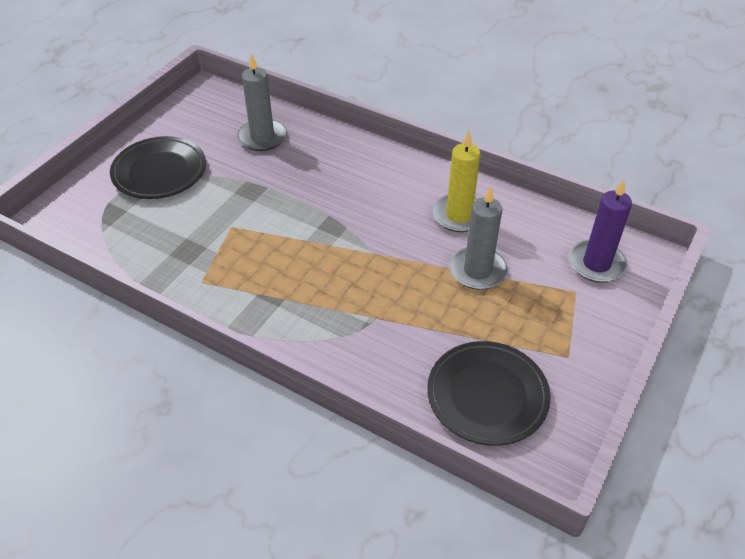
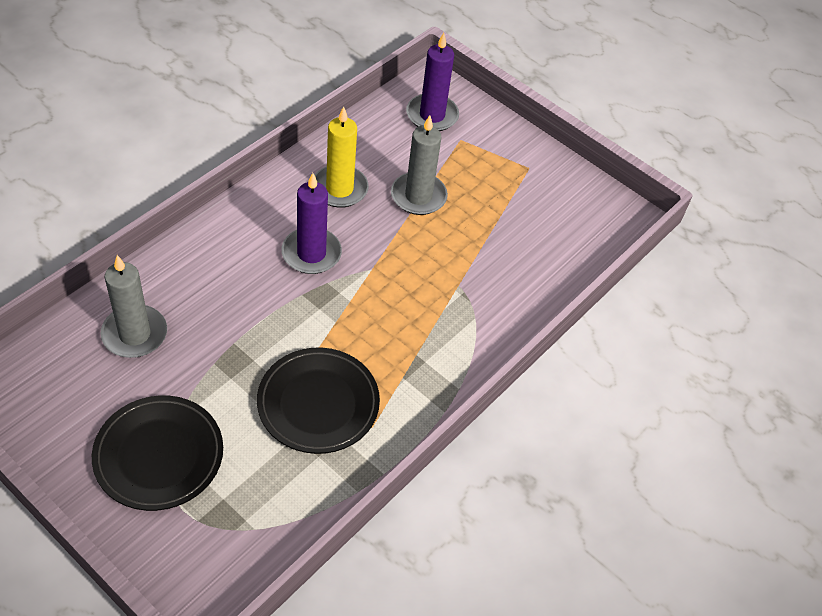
camera: 85 degrees left, 5 degrees up
black plate [427,341,551,446] -> black plate moved to [257,348,380,454]
none -> purple candle [281,173,342,274]

